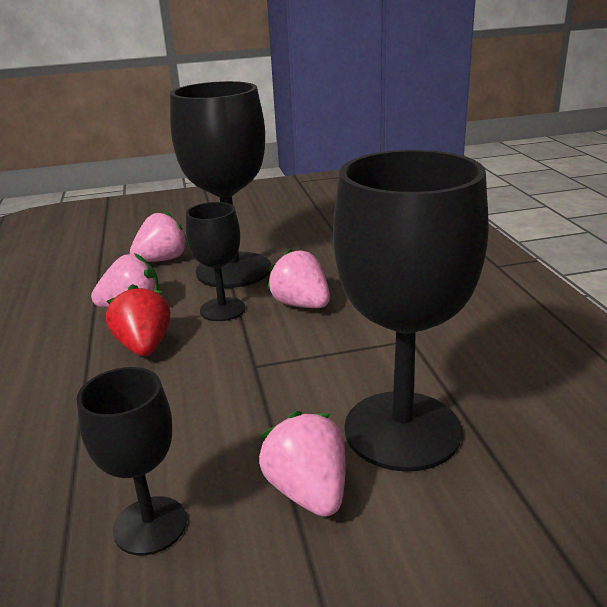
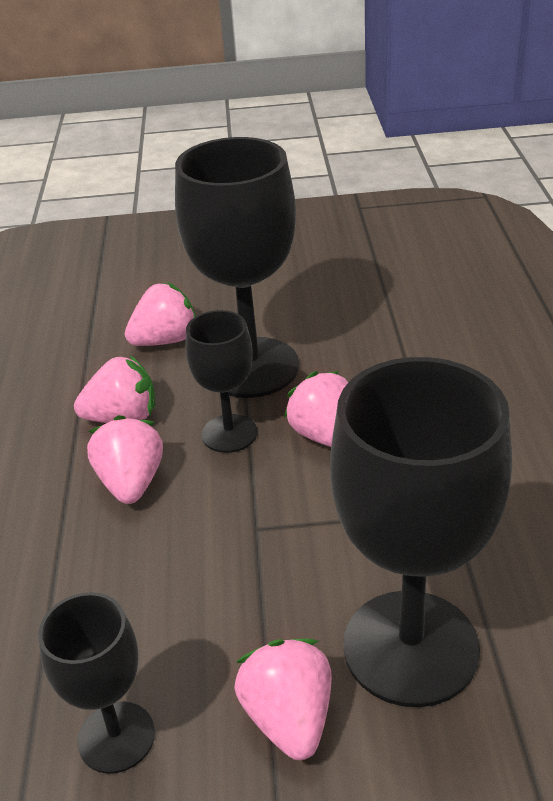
camera: 10 degrees right, 10 degrees up
red strawberry [106,284,171,356] -> pink strawberry [87,415,163,504]

